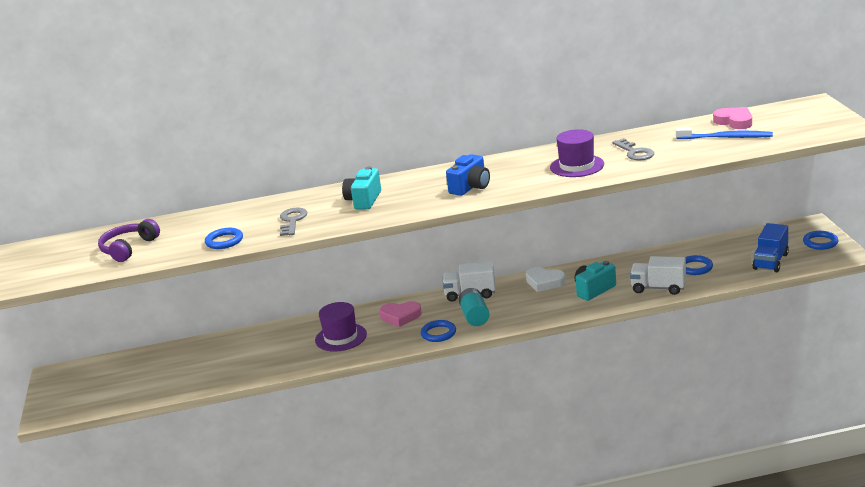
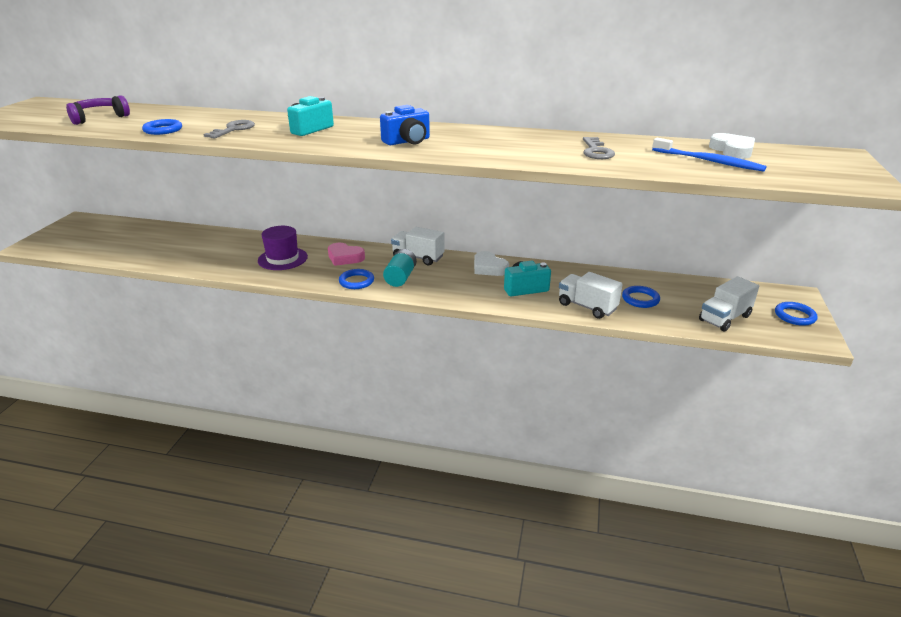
camera: 20 degrees right, 5 degrees up
purple hat [550,129,604,177] -> none
pink heart [713,107,752,129] -> white heart [709,133,755,159]
blue truck [752,223,789,272] -> white truck [699,276,759,332]

